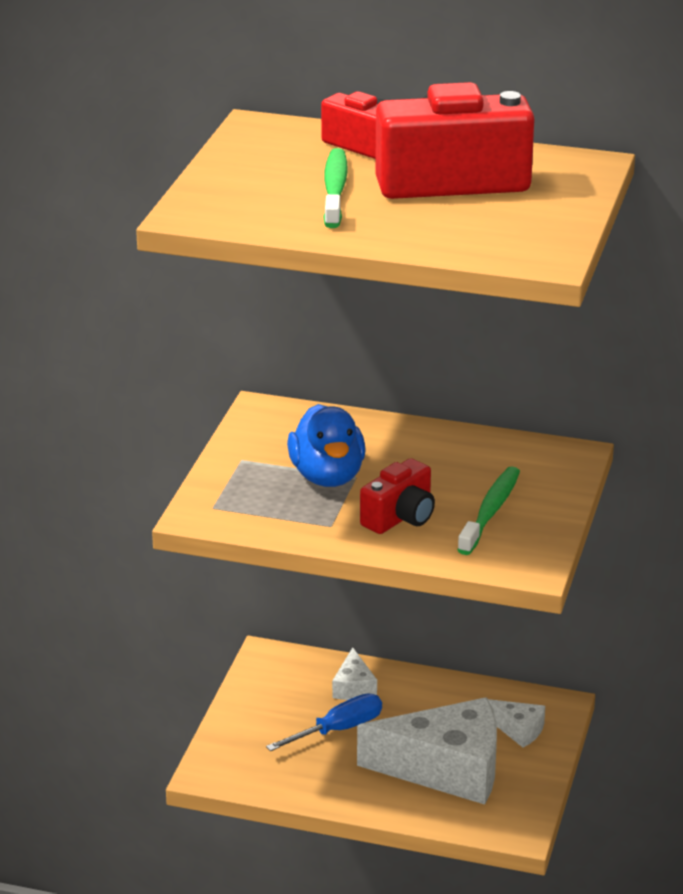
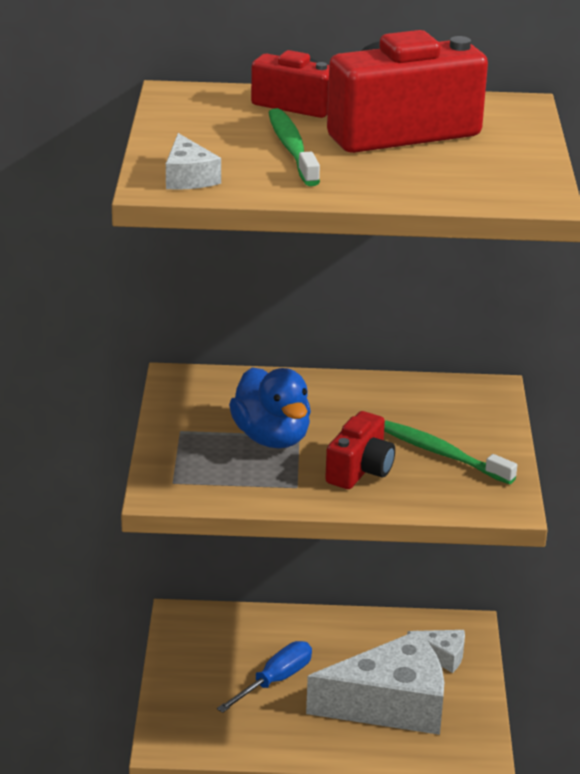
camera: 15 degrees left, 0 degrees up
white cheese [332,647,377,700] -> white cheese moved to [166,133,221,190]
green toothbrush [457,466,520,555] -> green toothbrush turned 60 degrees counterclockwise [384,420,517,484]

